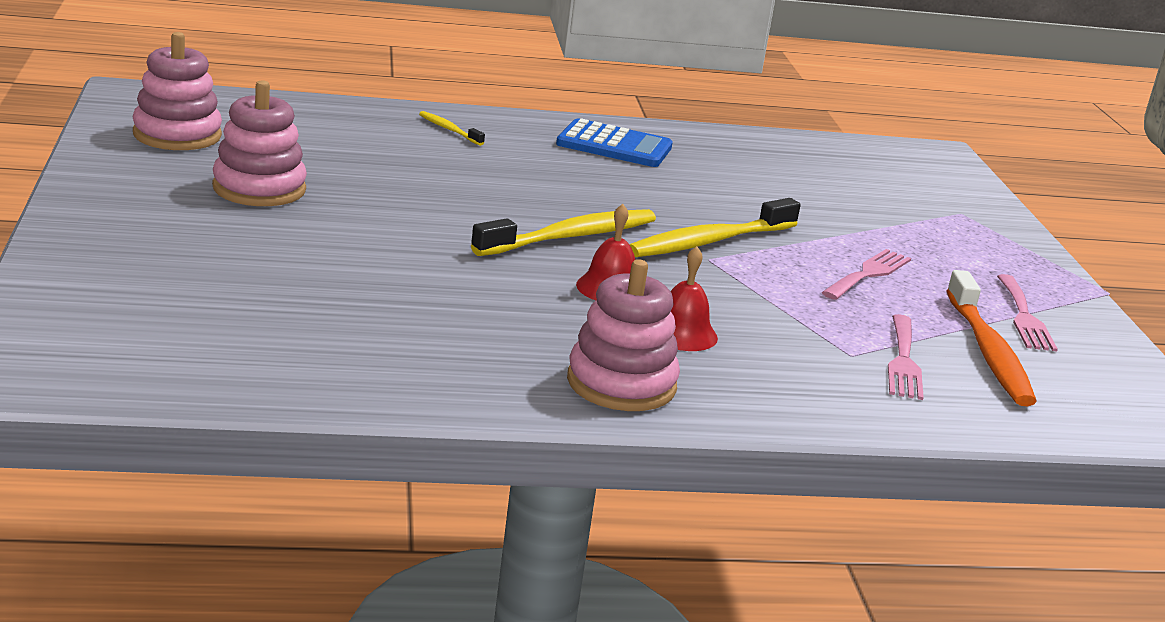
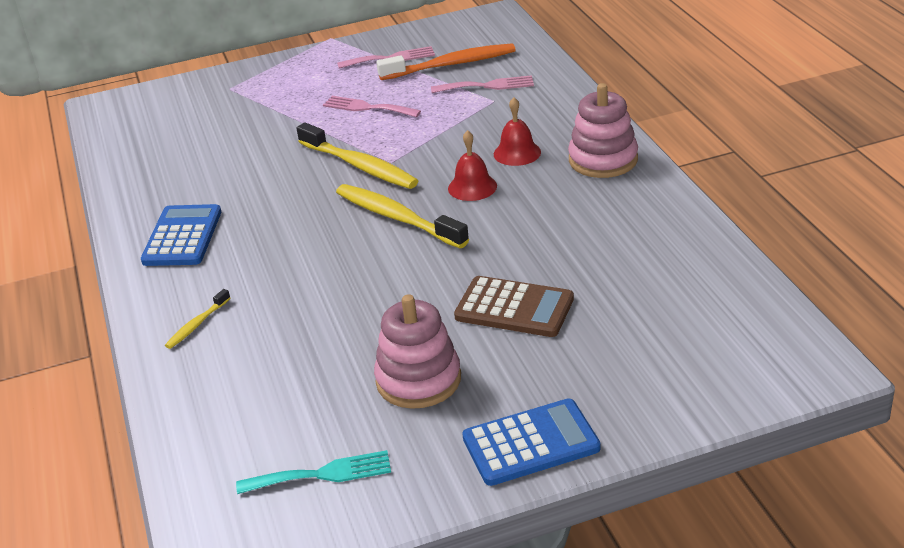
camera: 95 degrees left, 10 degrees up
pink stacking toy [133,32,222,150] -> turquoise fork [236,450,391,494]
none -> brown calculator [454,276,574,337]
none -> blue calculator [462,398,601,486]

